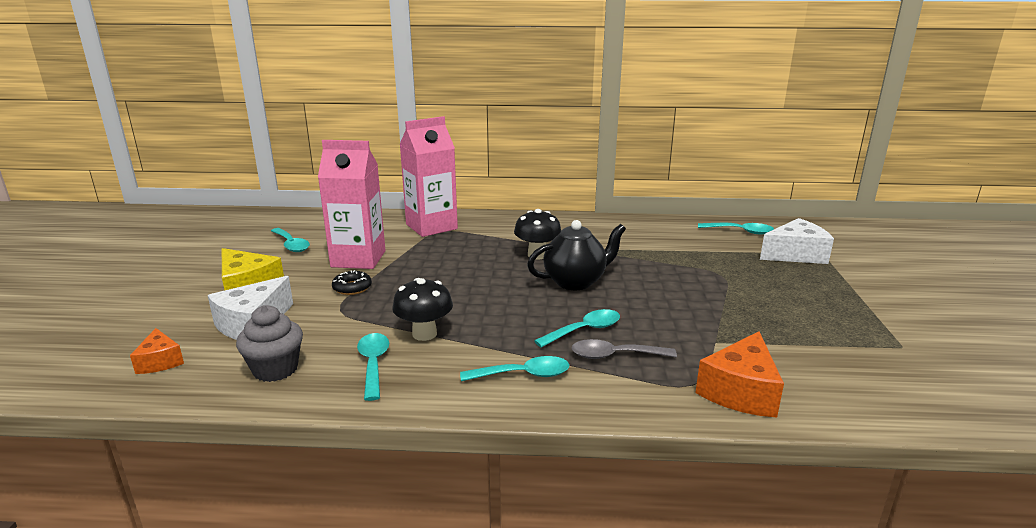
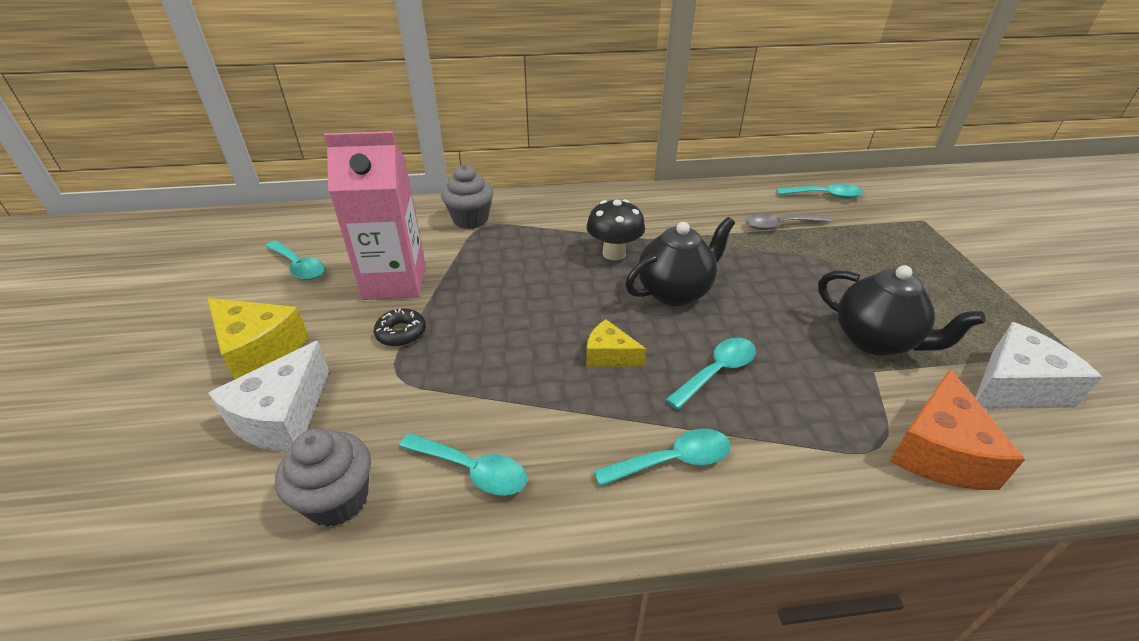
camera: 10 degrees left, 15 degrees up
orange cheese [130,328,184,374] -> none
turquoise spoon [357,333,389,401] -> turquoise spoon turned 135 degrees clockwise [399,433,527,496]
black mushroom [392,278,453,341] -> none
pink carton [399,116,458,237] -> grey cupcake [441,164,493,229]
grey spoon [572,339,677,359] -> grey spoon moved to [746,213,831,230]
white cheese [760,218,834,264] -> white cheese moved to [975,322,1102,409]
none -> yellow cheese [586,319,646,367]
none -> black teapot [818,265,985,356]

